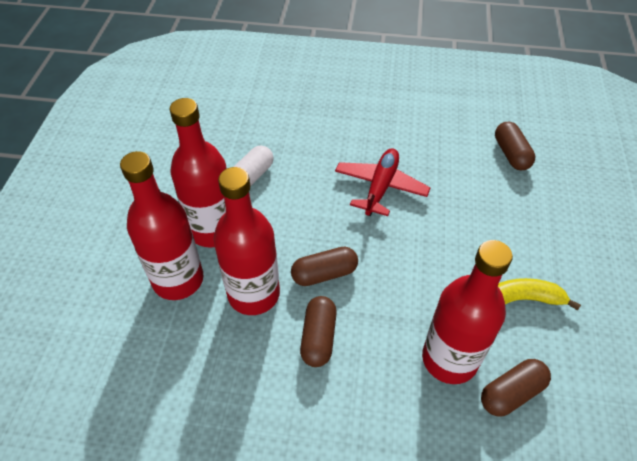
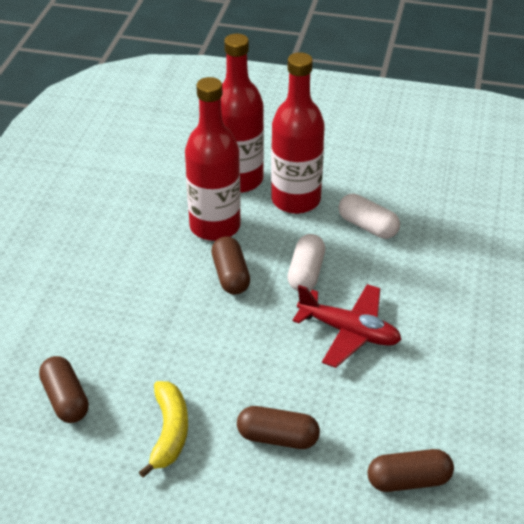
camera: 95 degrees right, 10 degrees down
brown capsule [300,296,337,367] -> brown capsule moved to [237,406,320,449]
red bottle [422,240,513,384] -> none
none -> white capsule [288,234,325,291]

